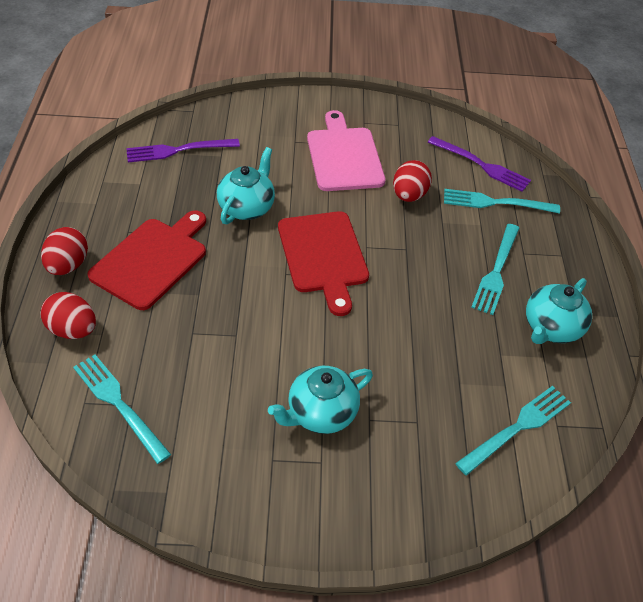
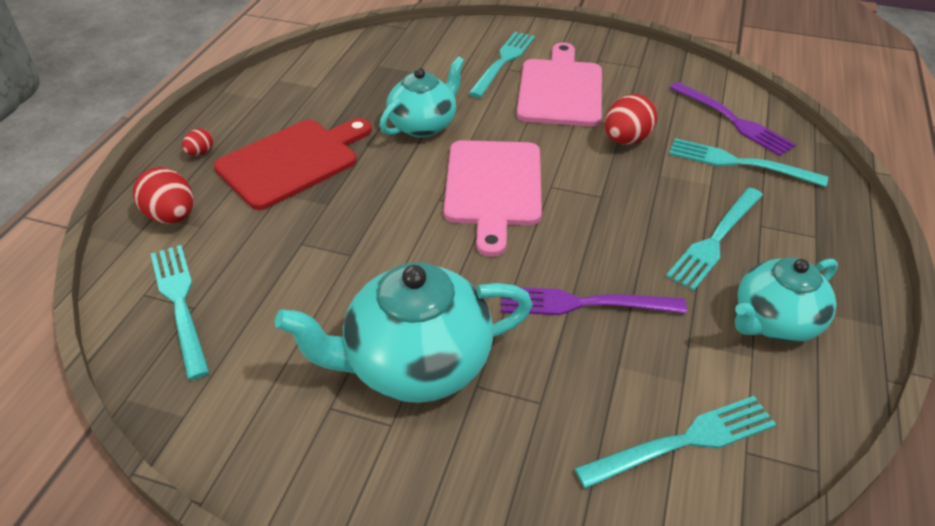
camera: 20 degrees right, 5 degrees down
red egg [41,227,88,275] -> red egg [182,128,213,156], size x0.53
purple fork [126,139,240,162] -> purple fork moved to [501,287,687,315]
turquoise teapot [268,366,373,434] -> turquoise teapot [275,262,533,403], size x1.52
red cutting board [278,211,369,316] -> pink cutting board [444,140,542,257]
none -> turquoise fork [468,32,535,98]

